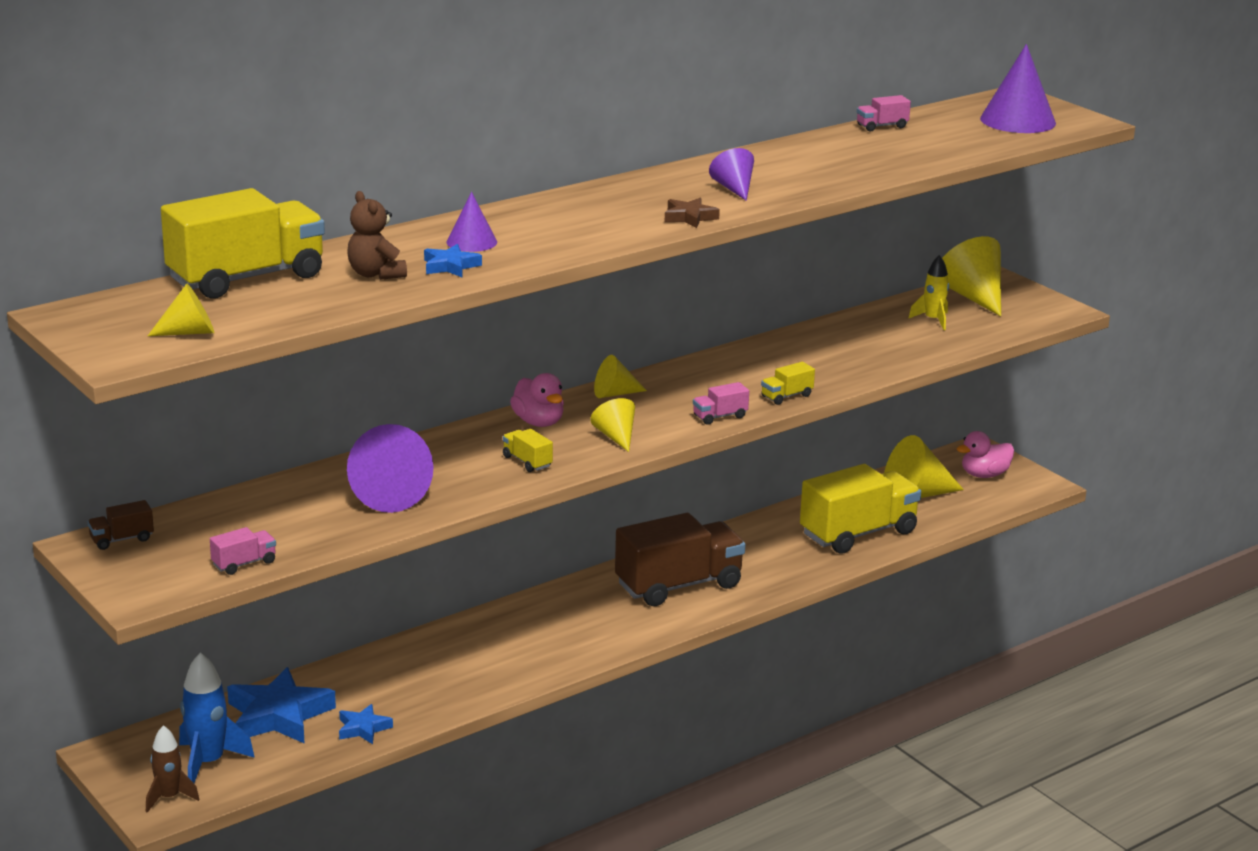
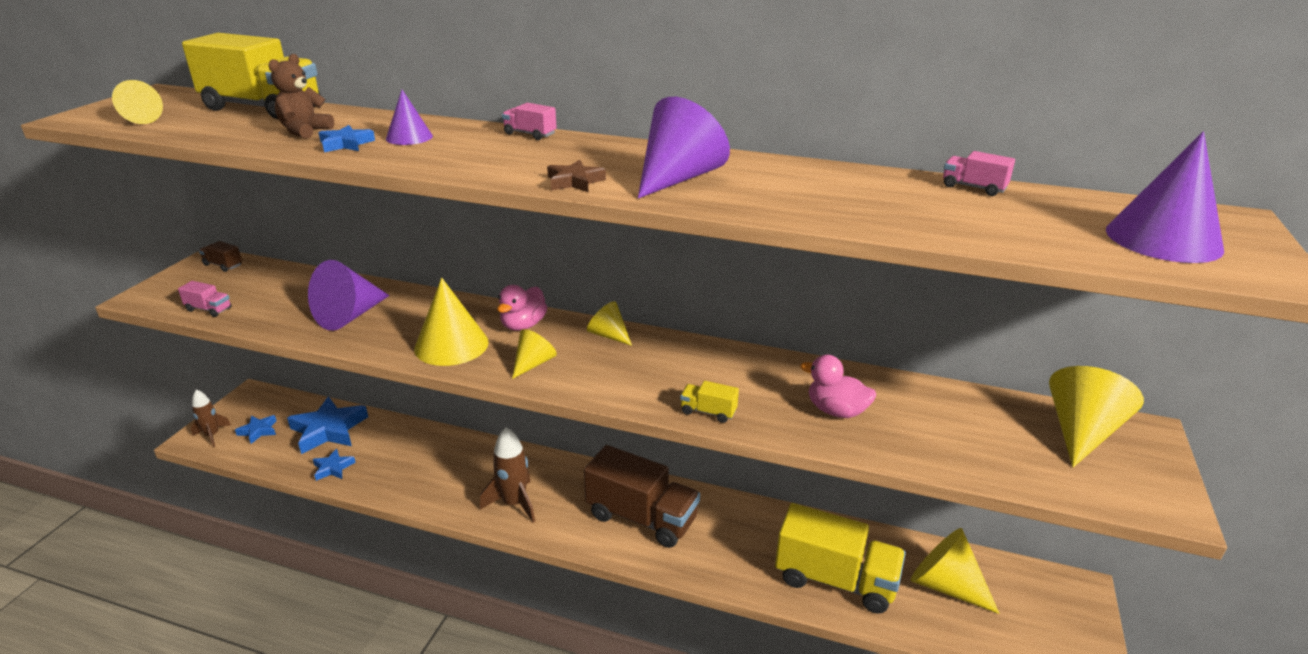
camera: 55 degrees right, 5 degrees up
blue rocket [179,652,255,783] -> blue star [235,415,276,444]
yellow truck [503,429,553,472] -> yellow cone [414,278,489,366]
pink truck [693,382,749,425] -> pink truck moved to [502,103,557,140]
purple cone [709,148,754,201] -> purple cone [638,97,730,198], size x1.74
yellow rocket [908,255,949,330] -> none
pink duck [956,431,1014,478] -> pink duck moved to [800,355,876,418]
none -> brown rocket [480,427,535,523]

